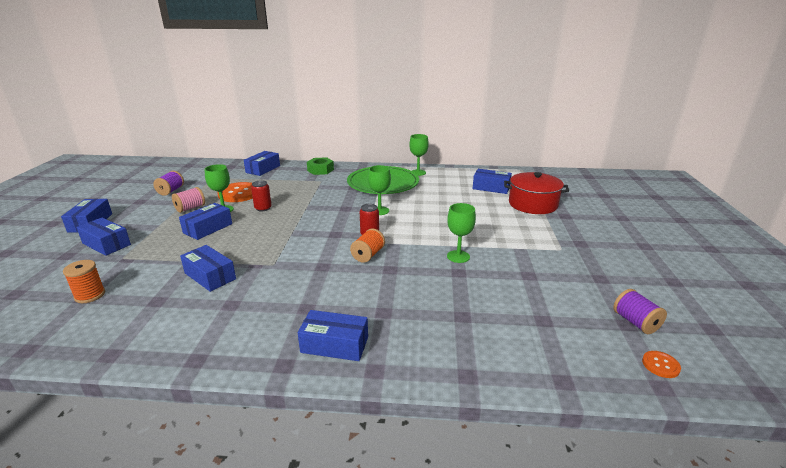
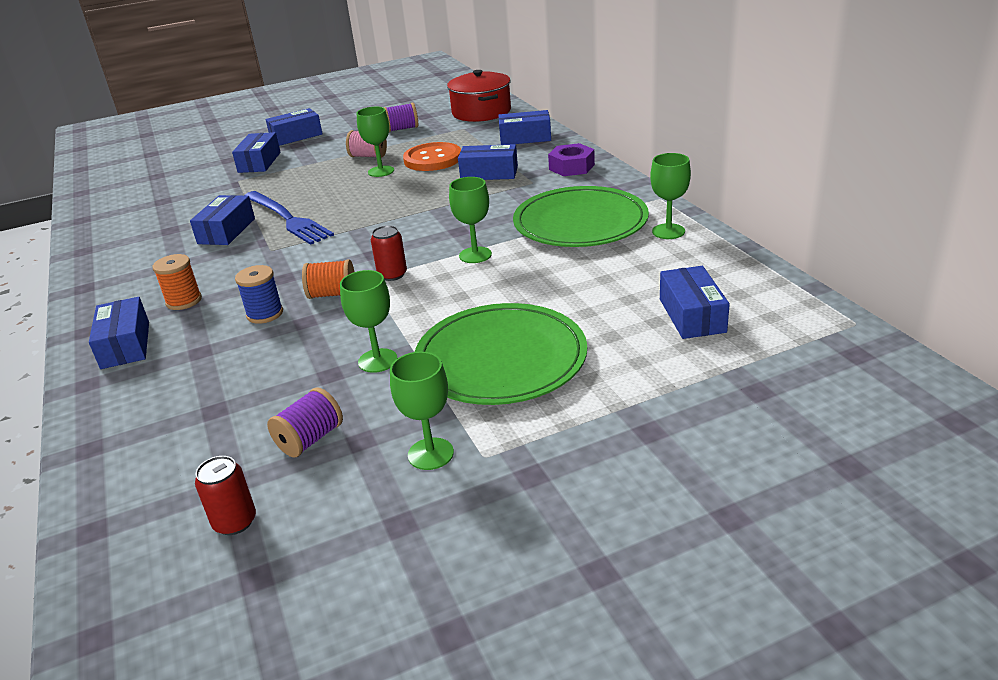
camera: 65 degrees right, 5 degrees up
orange spool [63,260,105,303] -> orange spool moved to [153,254,202,310]
blue box [179,203,232,240] -> blue box moved to [458,144,518,180]
red can [251,180,272,212] -> red can moved to [195,456,256,535]
green nut [307,157,334,175] -> purple nut [548,143,595,176]
red pot [504,172,569,214] -> red pot moved to [447,70,511,122]
purple spool [613,289,667,334] -> purple spool moved to [267,387,343,458]
orange button [642,351,681,378] -> none
none -> blue spool [235,265,283,324]
none -> blue fork [244,191,334,245]
none -> green goblet [390,352,454,470]
none -> green plate [415,303,587,405]

